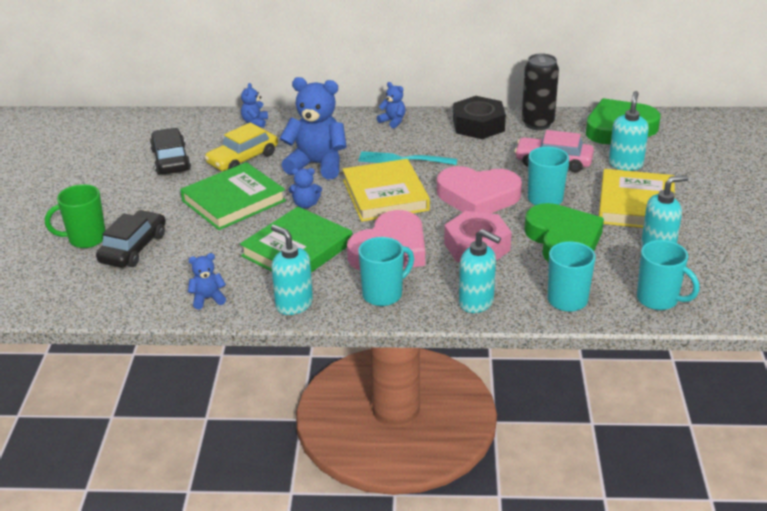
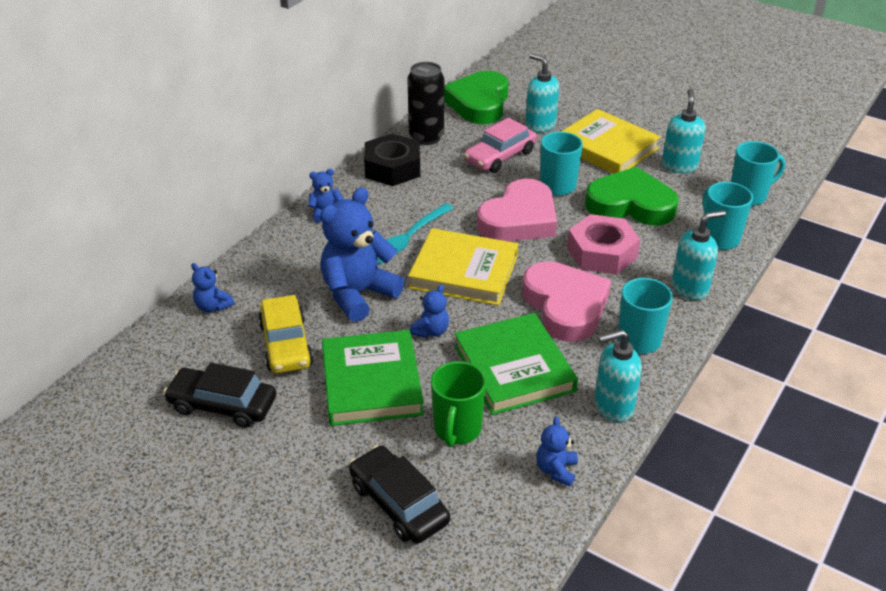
camera: 60 degrees left, 5 degrees up
green mug [45,184,106,248] -> green mug moved to [431,361,486,447]

